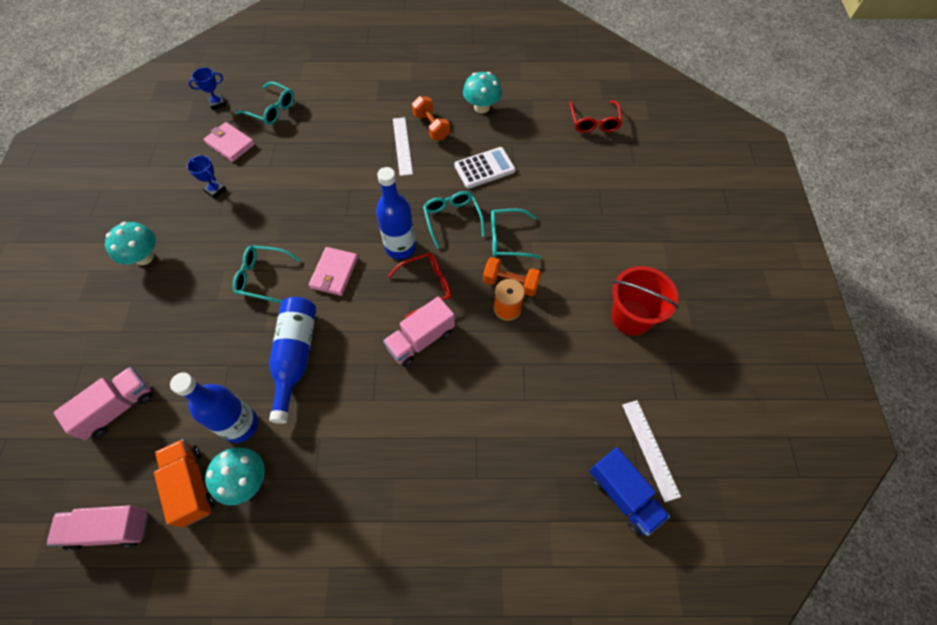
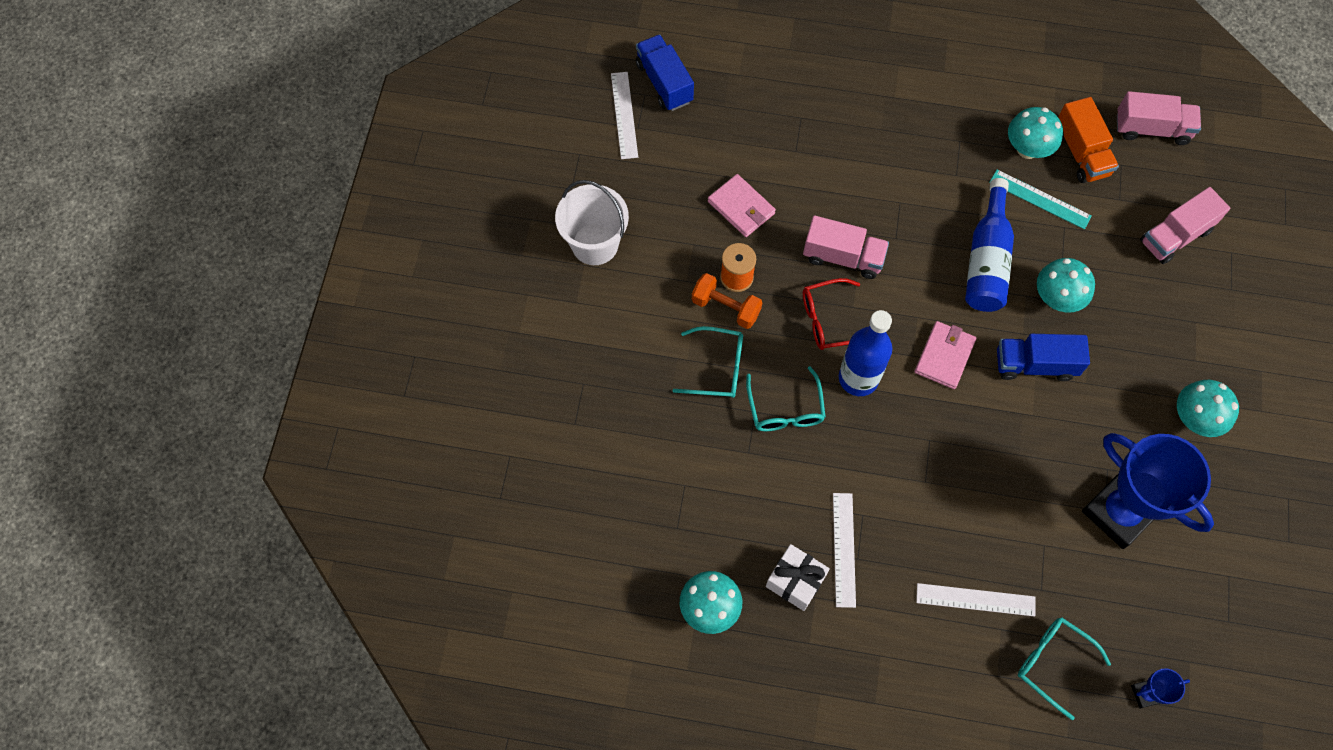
camera: 170 degrees left, 5 degrees up
blue bottle [170,373,258,443] -> turquoise ruler [989,170,1092,229]
blue trophy [187,155,226,199] -> blue trophy [1082,433,1214,549], size x2.41
pink wallet [203,122,255,162] -> pink wallet moved to [708,174,776,237]
turquoise glasses [233,245,301,303] -> blue truck [997,334,1090,381]
pink truck [383,297,455,367] -> pink truck turned 45 degrees clockwise [803,216,889,279]
orange dumbbell [412,96,450,140] -> white gift [766,544,830,611]
white calculator [454,147,516,189] -> none
red glasses [570,101,623,133] -> none
red bucket [612,266,679,336] -> white bucket [555,180,629,265]
none -> white ruler [916,583,1036,617]
none -> turquoise mushroom [1037,258,1095,312]

